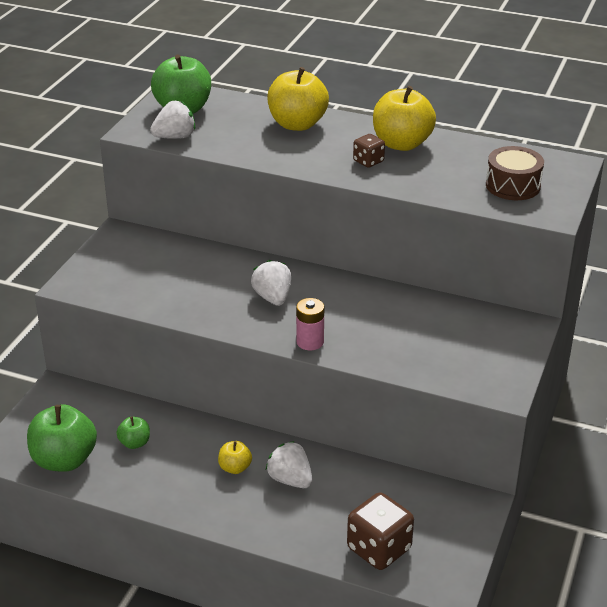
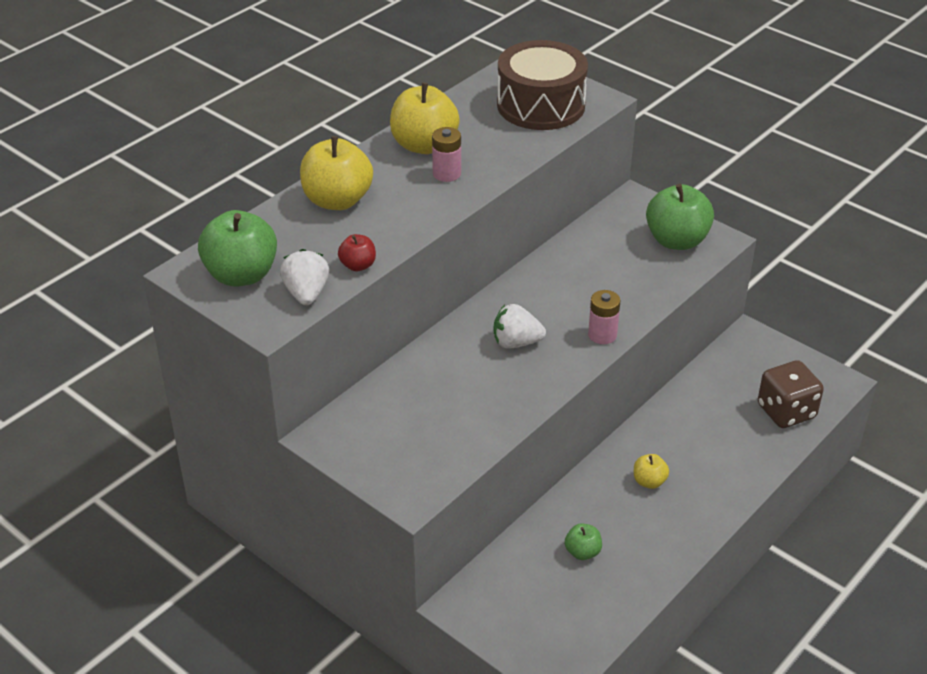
camera: 70 degrees left, 5 degrees up
green apple [27,404,97,472] -> green apple moved to [646,184,714,250]
white strawberry [266,441,312,488] -> none
brown dice [353,134,385,168] -> pink battery [432,127,461,182]
brown drum [486,146,544,200] -> brown drum [497,40,588,130], size x1.62
none -> red apple [338,234,376,271]

